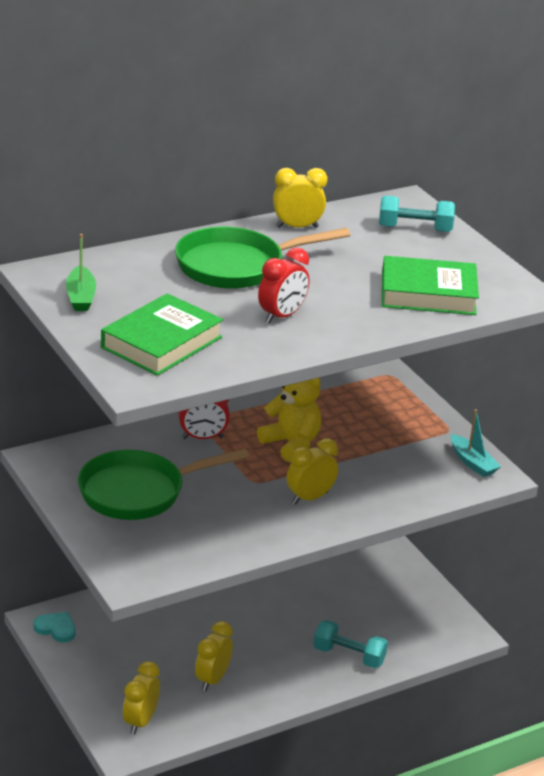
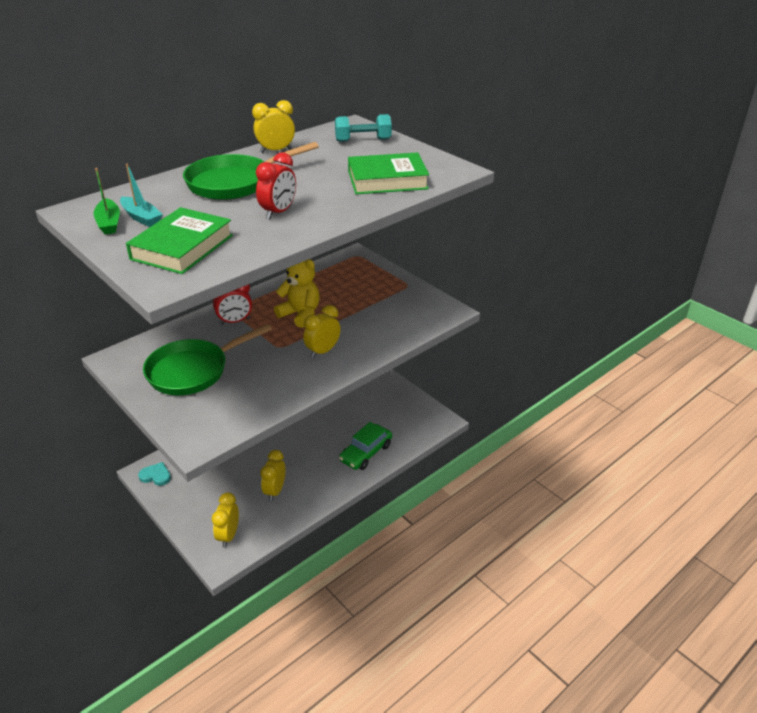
camera: 10 degrees left, 5 degrees up
turquoise dumbbell [313,620,388,668] -> green car [339,422,392,470]
turquoise boat [451,409,501,477] -> turquoise boat moved to [120,163,163,227]

